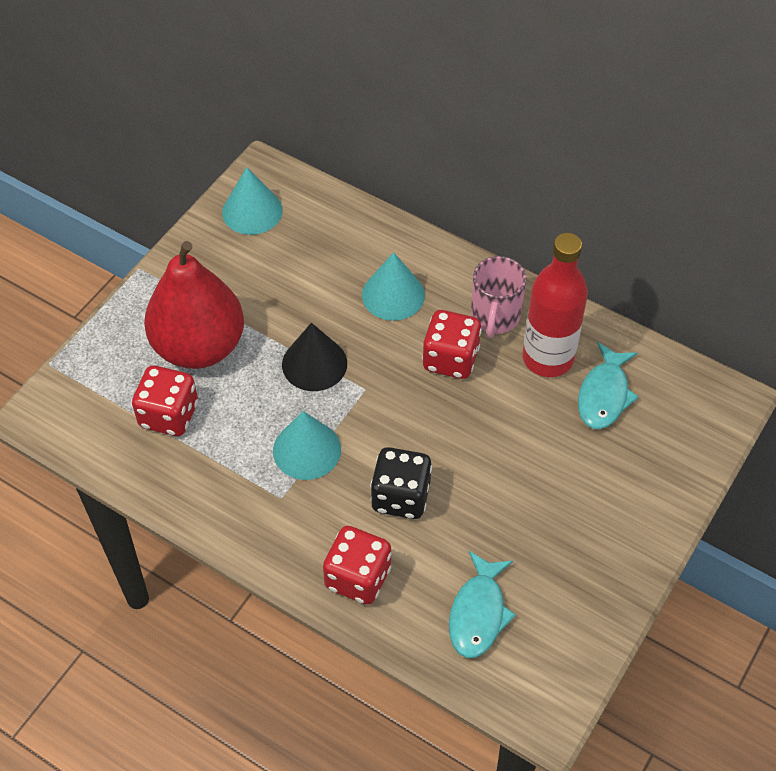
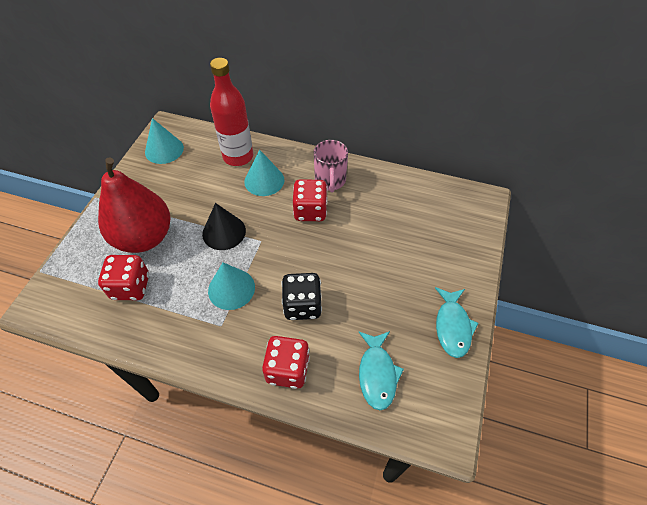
camera: 15 degrees left, 0 degrees up
red bottle [522,233,588,377] -> red bottle moved to [210,58,253,166]
turquoise fish [578,342,639,429] -> turquoise fish moved to [435,287,479,358]

